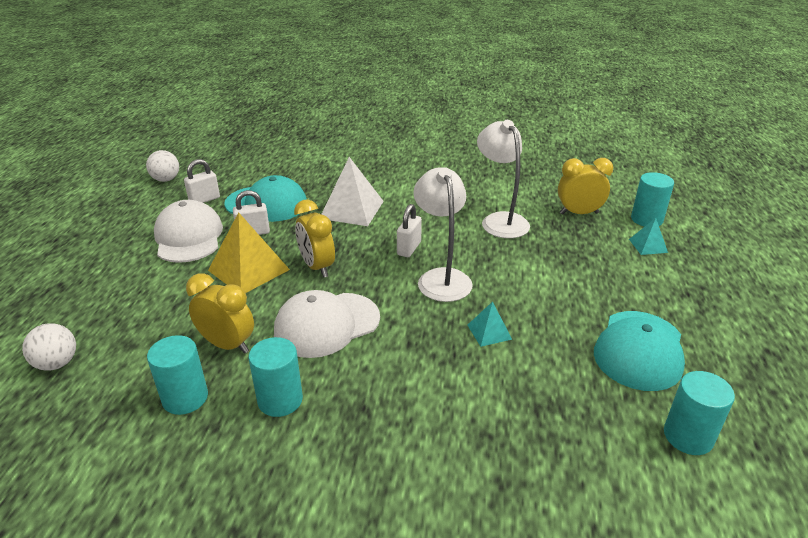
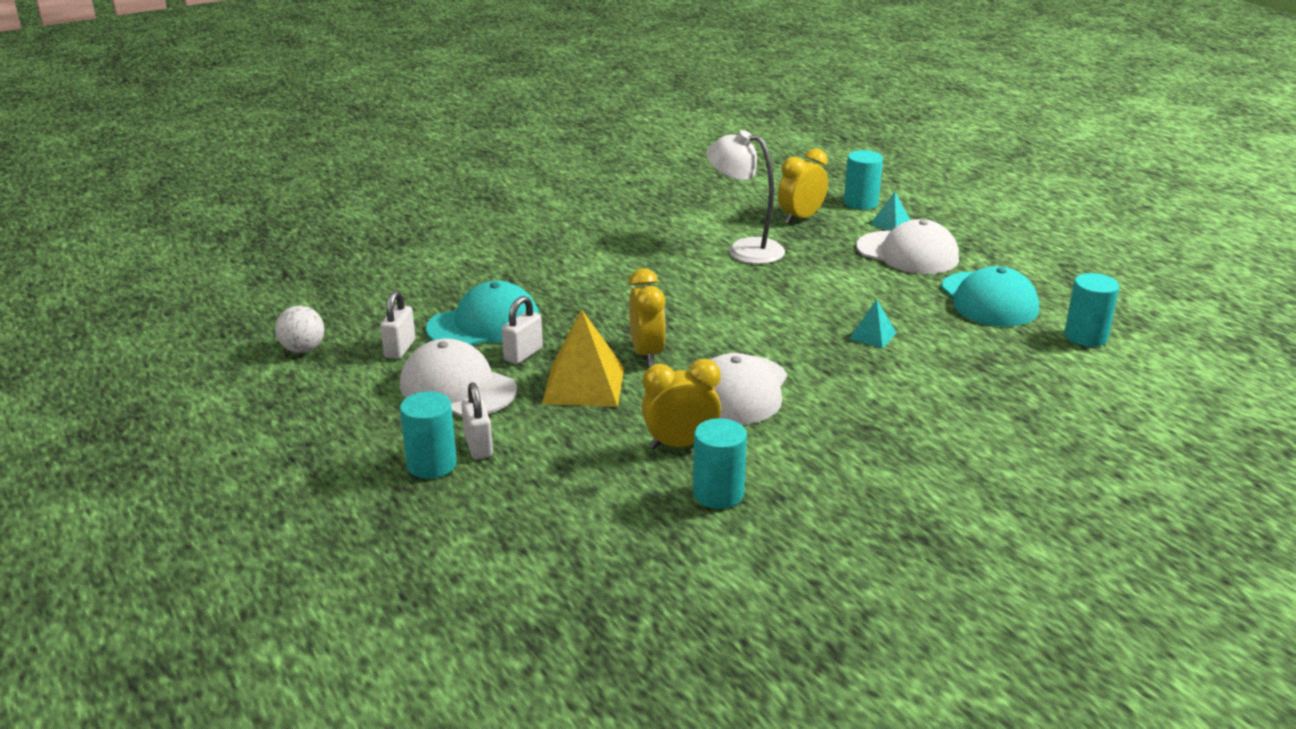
camera: 40 degrees left, 5 degrees down
white ball [22,323,76,371] -> none
turquoise cylinder [248,337,303,417] -> turquoise cylinder moved to [400,391,457,479]
yellow clock [294,200,335,278] -> yellow clock turned 120 degrees counterclockwise [629,268,666,366]
white pyramid [321,157,384,226] -> none
white padlock [397,204,422,257] -> white padlock moved to [461,382,493,459]
white lamp [413,167,473,302] -> none
none -> white cap [856,219,959,274]

